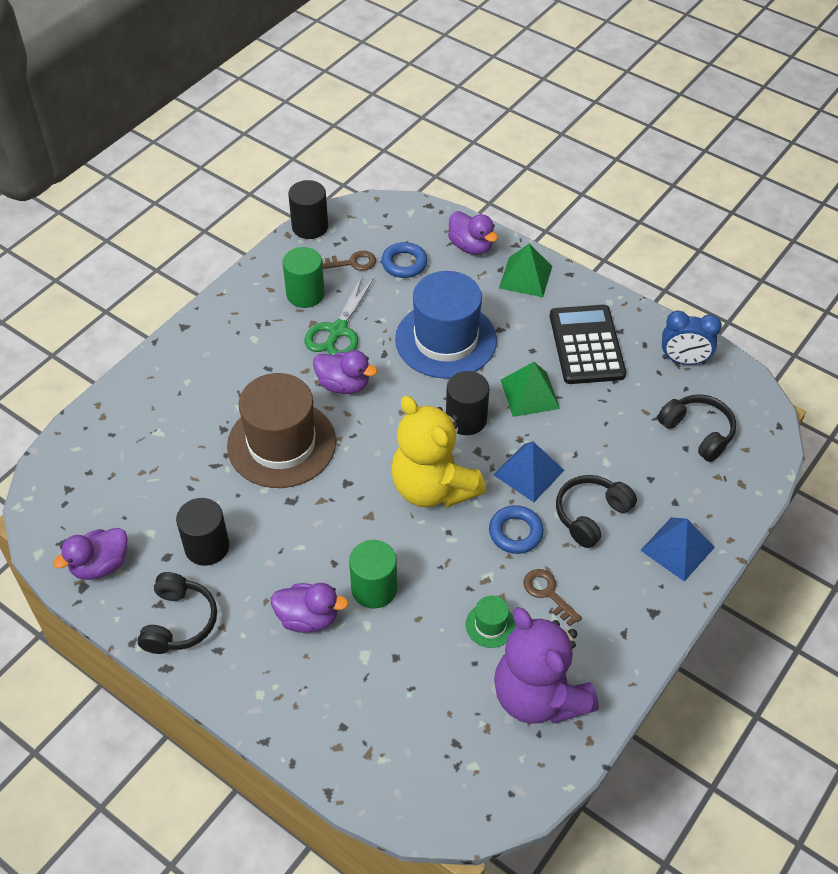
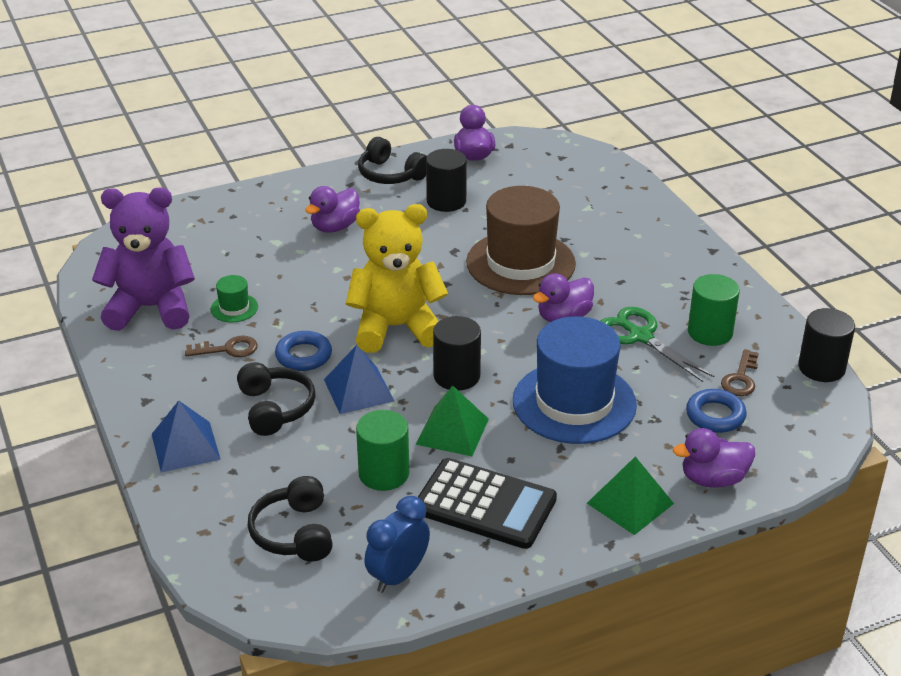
camera: 120 degrees right, 15 degrees down
green cylinder [349,540,397,609] -> green cylinder moved to [356,410,409,491]
black headphones [657,394,736,462] -> black headphones turned 90 degrees clockwise [248,476,333,562]

